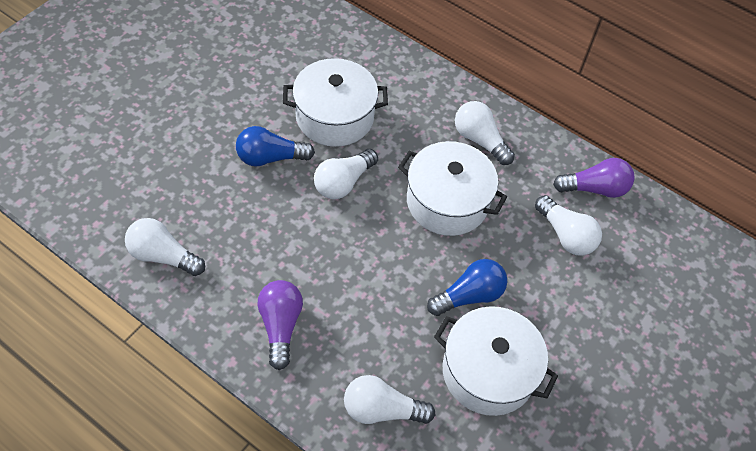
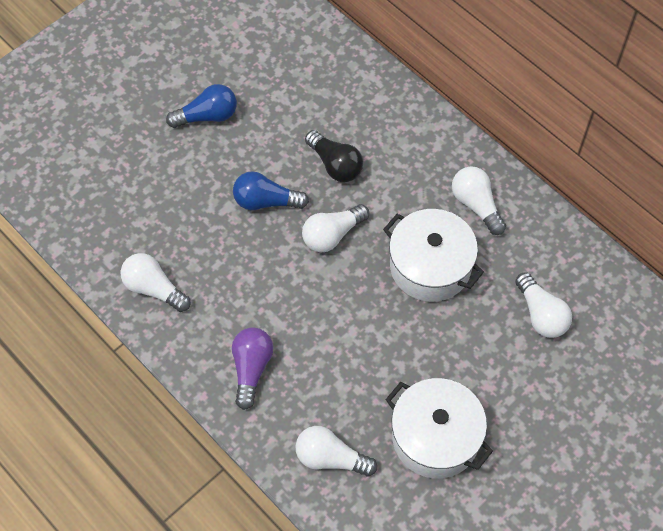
camera: 15 degrees right, 5 degrees up
white pot [283,58,388,147] -> black light bulb [305,130,363,182]
blue light bulb [427,259,507,316] -> blue light bulb moved to [166,84,237,128]
purple light bulb [553,158,635,198] -> none

